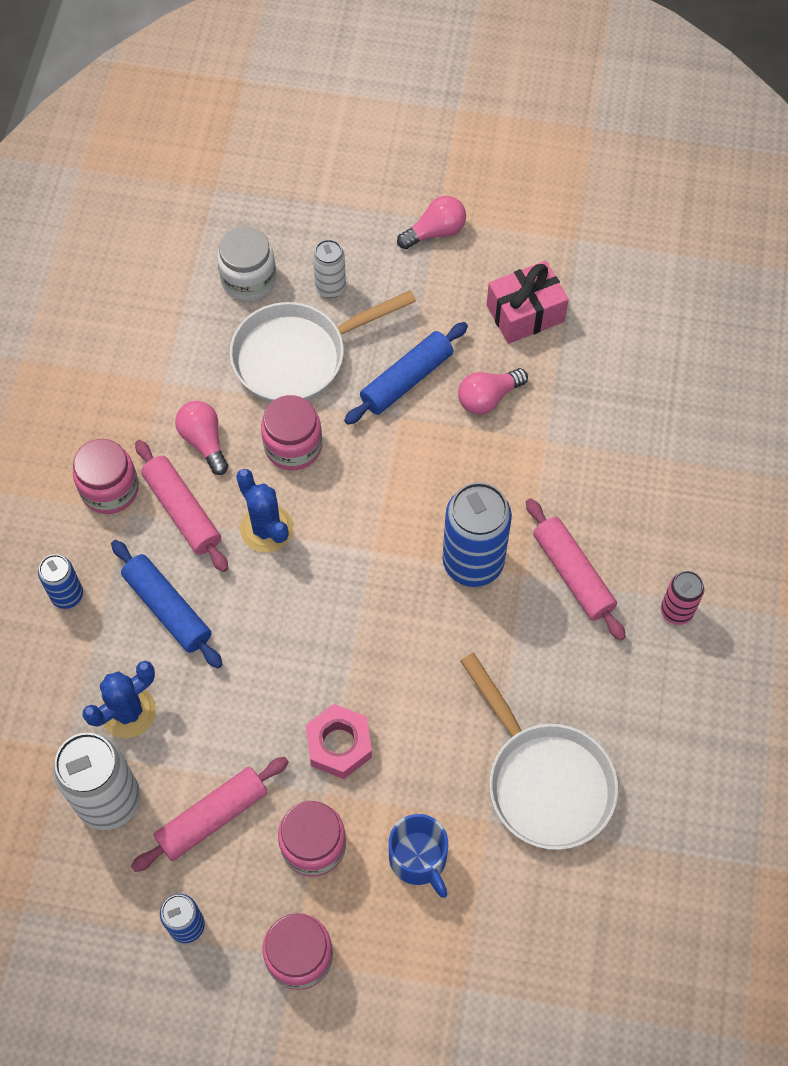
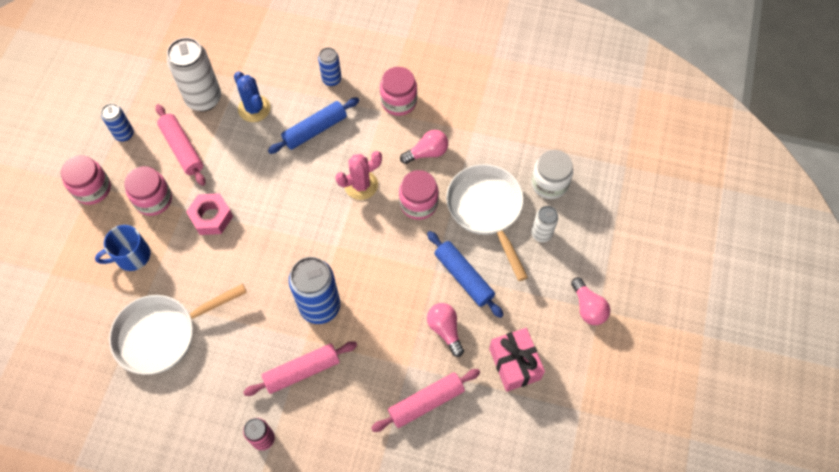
camera: 95 degrees right, 0 degrees up
pink rolling pin [135,440,228,572] -> pink rolling pin moved to [371,369,480,432]
blue cactus [236,469,293,553] -> pink cactus [336,151,382,200]

